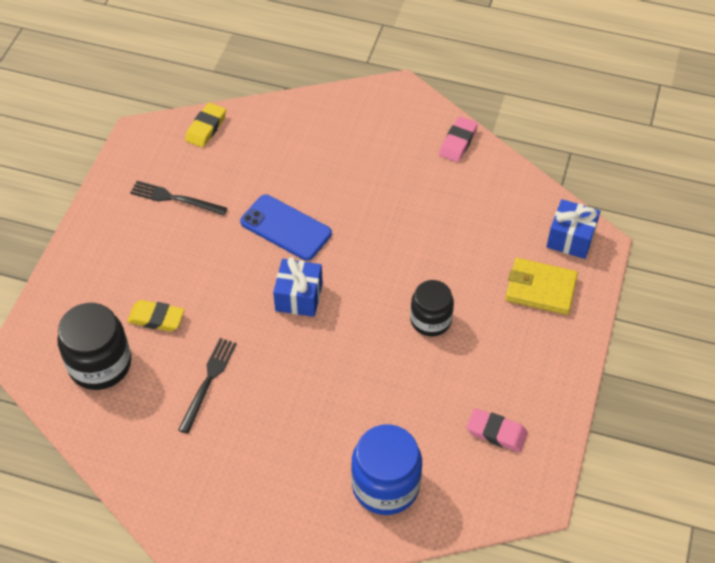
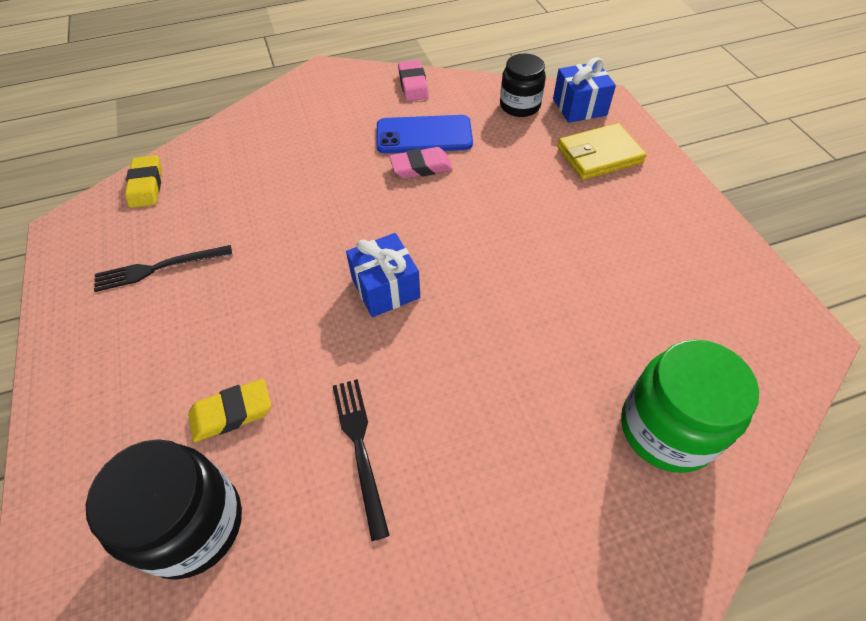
camera: 35 degrees left, 0 degrees up
blue phone [240,195,332,261] -> blue phone moved to [376,115,473,153]
blue jar [351,424,422,515] -> green jar [621,339,759,473]
black jar [410,280,454,336] -> black jar moved to [500,54,546,117]
pink eraser [467,408,528,452] -> pink eraser moved to [389,147,453,179]

